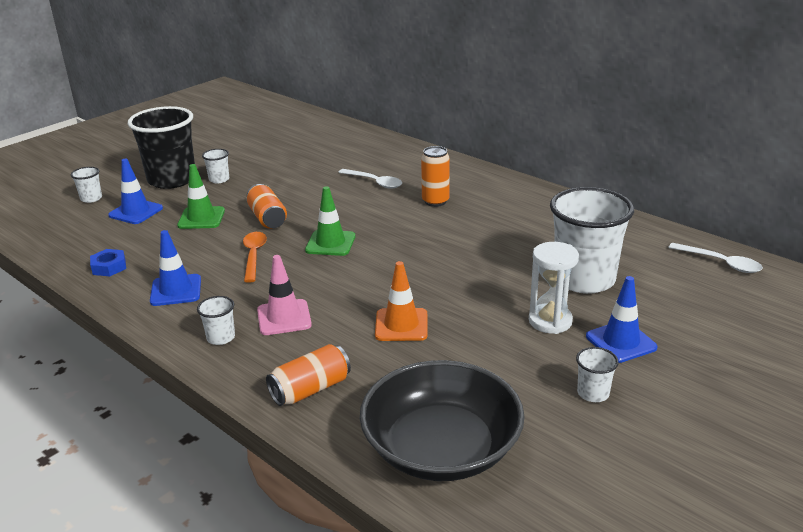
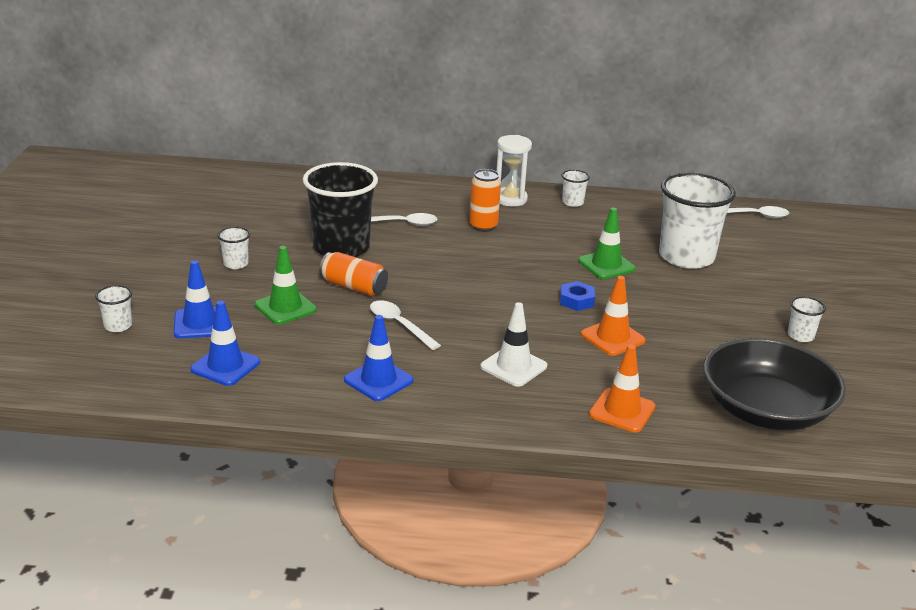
camera: 40 degrees left, 0 degrees up
blue nut [90,249,126,276] -> blue nut moved to [560,281,595,311]
black cup [128,106,195,189] -> black cup moved to [303,162,378,257]
white cup [197,296,235,345] -> white cup moved to [562,170,590,207]
orange spoon [243,232,267,283] -> white spoon [370,300,441,350]
pink traffic cone [257,255,312,335] -> white traffic cone [480,302,547,387]
orange can [266,344,351,406] -> orange traffic cone [589,345,655,432]
green traffic cone [305,186,355,256] -> green traffic cone moved to [578,208,636,279]
white hourglass [529,242,579,334] -> white hourglass moved to [496,135,532,206]
blue traffic cone [586,276,657,363] -> blue traffic cone moved to [190,301,260,386]

